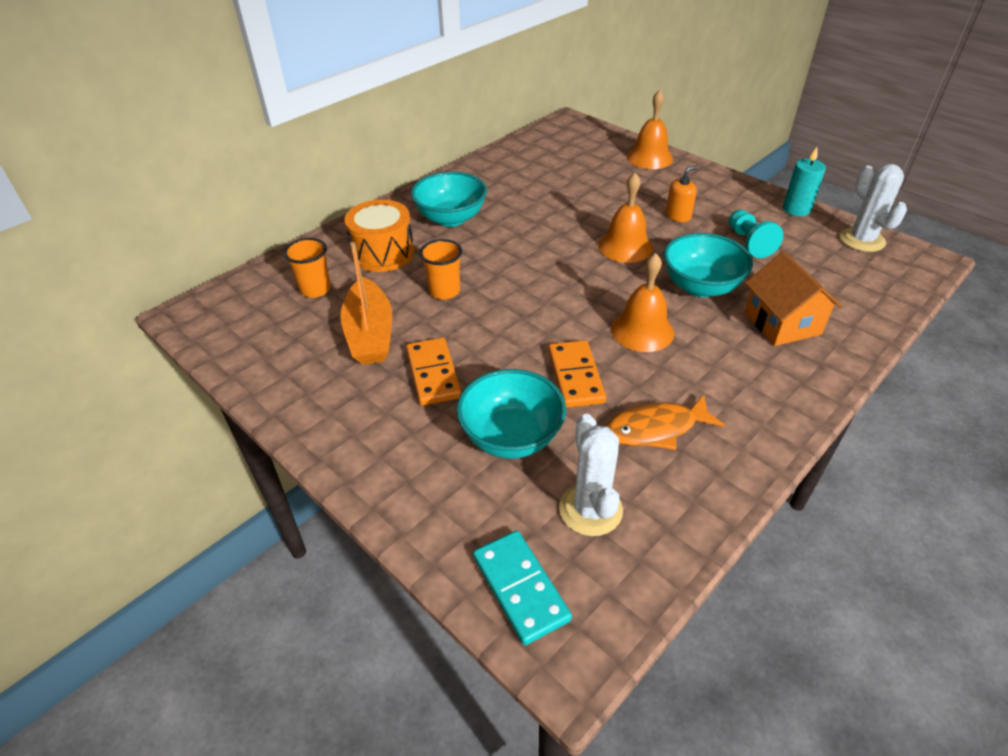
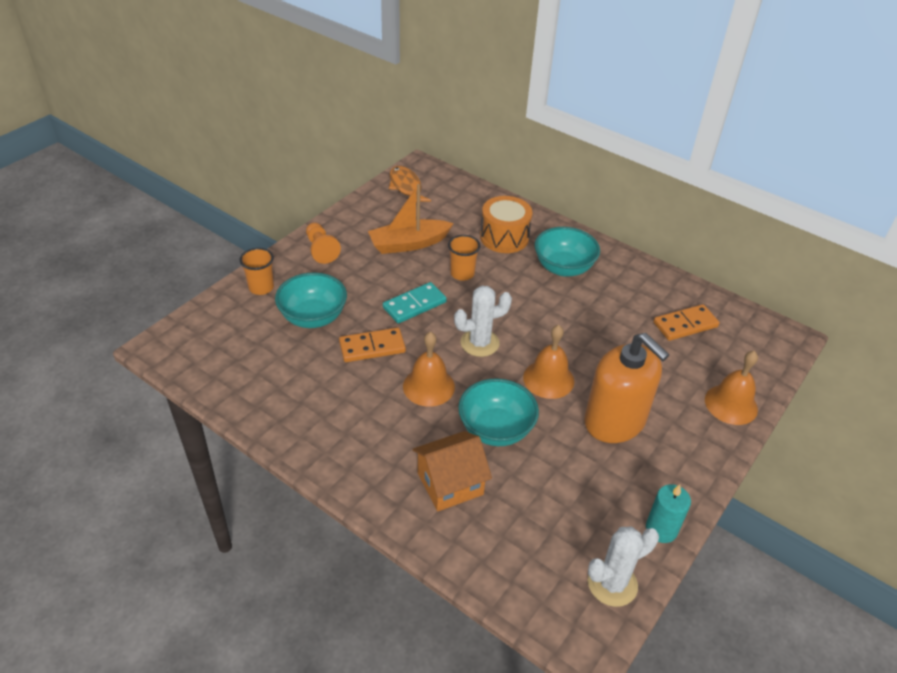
camera: 80 degrees right, 0 degrees up
orange cup [284,238,331,298] -> orange cup moved to [240,248,274,295]
orange domino [406,337,461,406] -> orange domino moved to [653,304,720,341]
turquoise domino [473,531,572,645] -> turquoise domino moved to [383,282,447,324]
white cactus [559,414,623,536] -> white cactus moved to [454,285,512,357]
orange fish [606,395,725,450] -> orange fish moved to [389,166,431,202]
orange soap dispenser [666,165,698,222] -> orange soap dispenser [584,333,669,443], size x2.35
turquoise pawn [729,209,783,258] -> none
none -> orange pawn [306,222,341,264]

